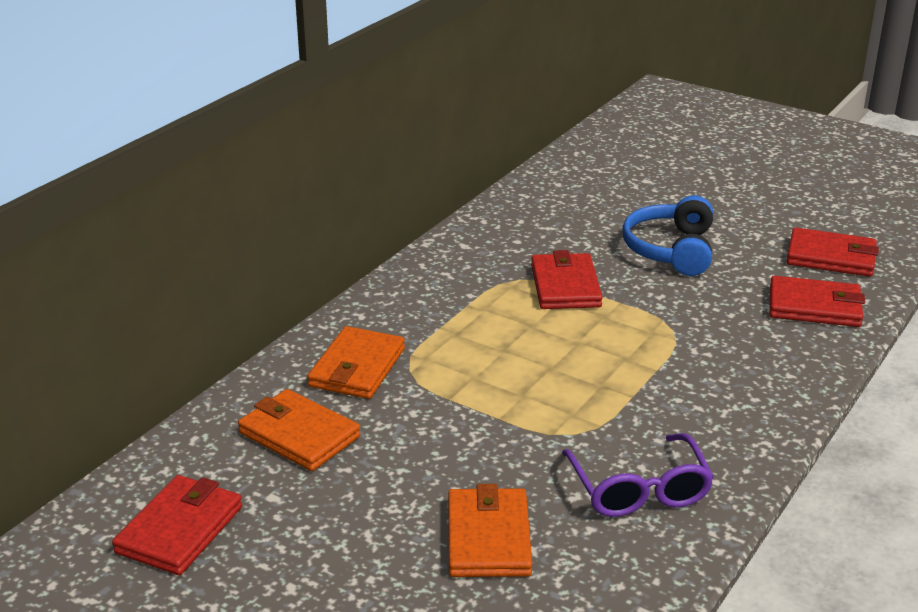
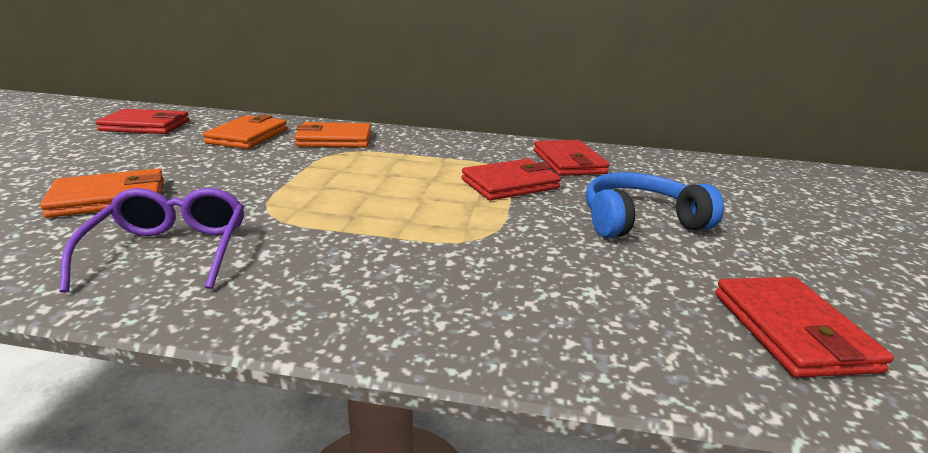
camera: 65 degrees right, 5 degrees down
purple glasses [562,433,714,517] -> purple glasses turned 120 degrees clockwise [59,188,244,293]
red wallet [770,276,865,327] -> red wallet moved to [534,140,610,176]

